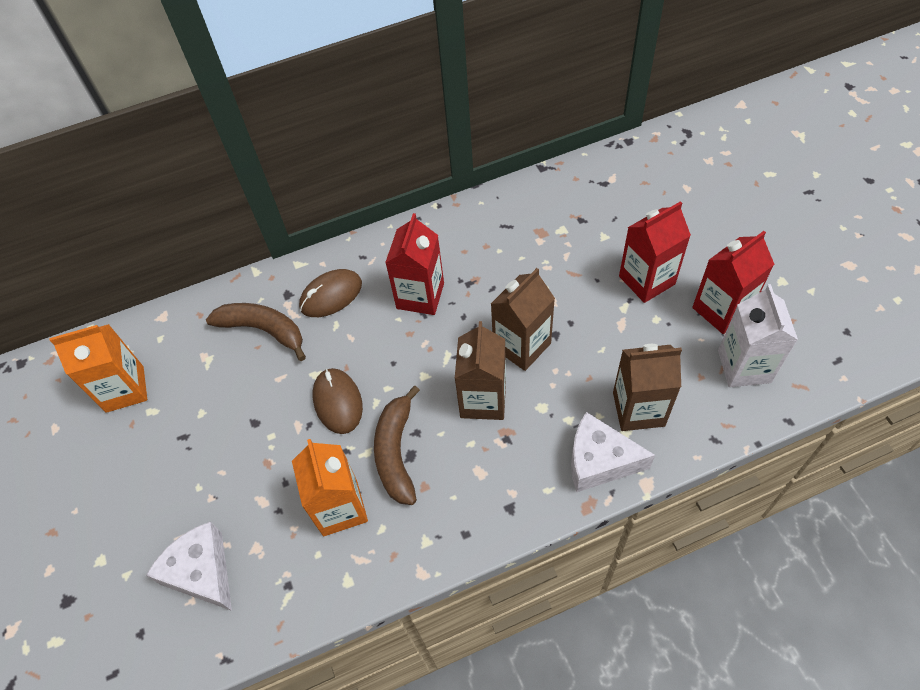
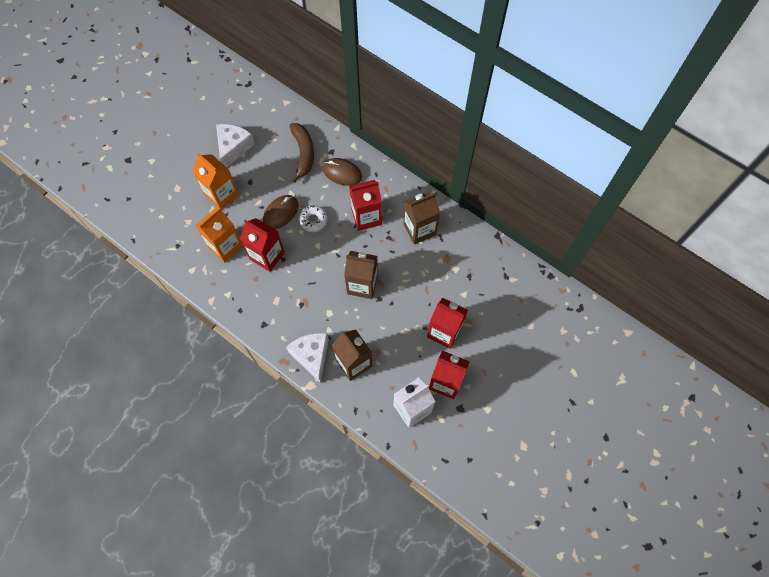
camera: 55 degrees right, 10 degrees up
orange carton [49,324,147,413] -> orange carton moved to [192,153,239,210]
white cheese [146,522,232,611] -> white cheese moved to [216,124,255,167]
brown banana [374,386,420,505] -> red carton [240,218,285,272]
brown carton [455,321,506,420] -> brown carton moved to [403,191,440,244]
none -> white donut [299,205,328,232]

